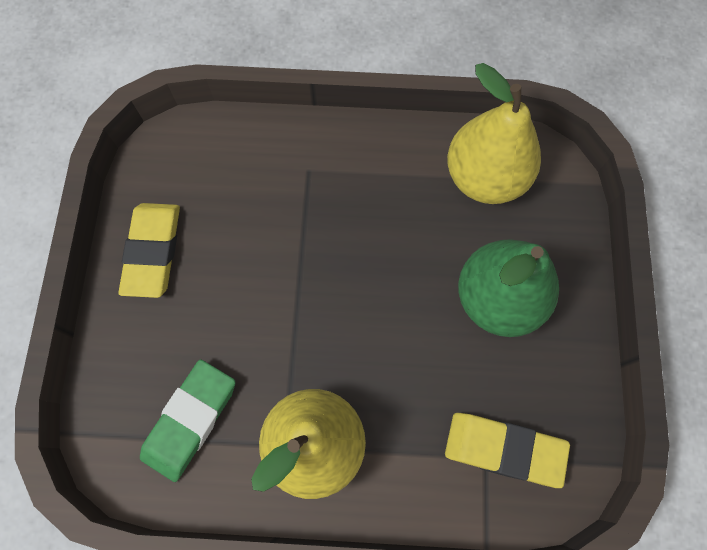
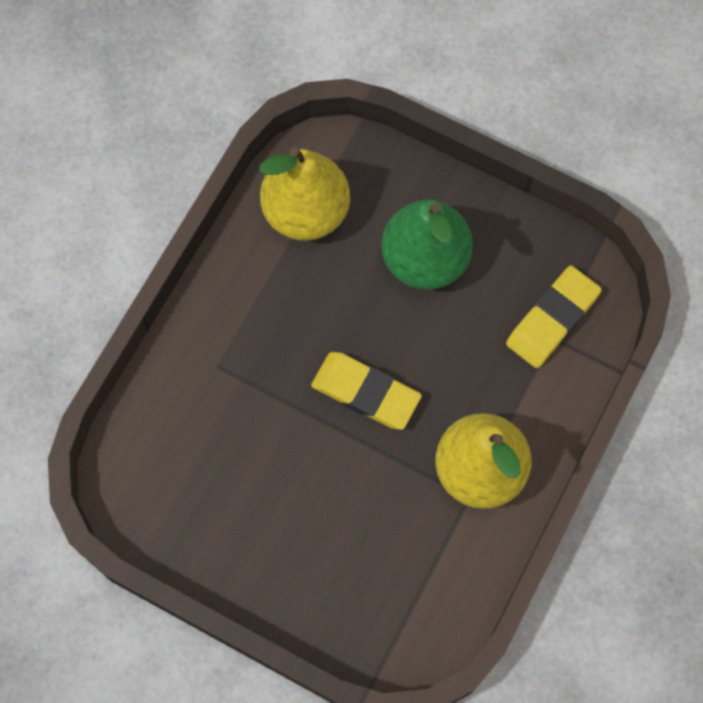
camera: 65 degrees left, 0 degrees up
yellow eraser [118,203,180,298] -> yellow eraser moved to [311,352,422,430]
green eraser [140,359,235,482] -> none

